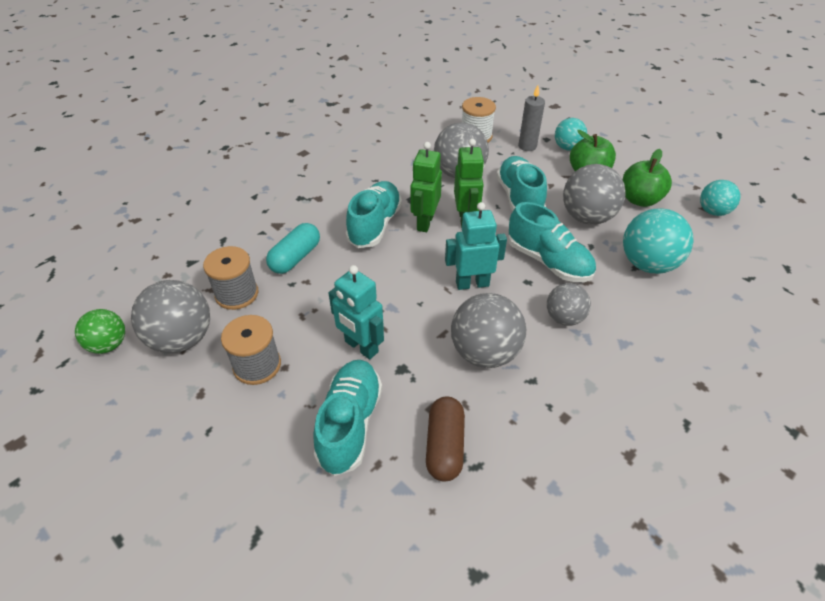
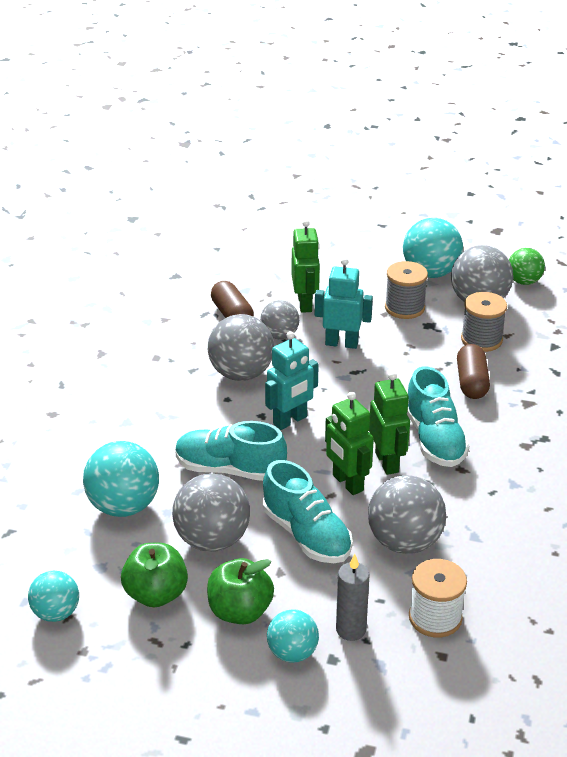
camera: 150 degrees right, 10 degrees down
turquoise capsule [266,223,320,274] -> brown capsule [457,344,490,399]
turquoise shoe [313,360,382,476] -> green robot [292,220,320,313]
grey ball [547,283,591,326] -> grey ball moved to [260,300,299,339]
none -> turquoise ball [403,218,463,278]

